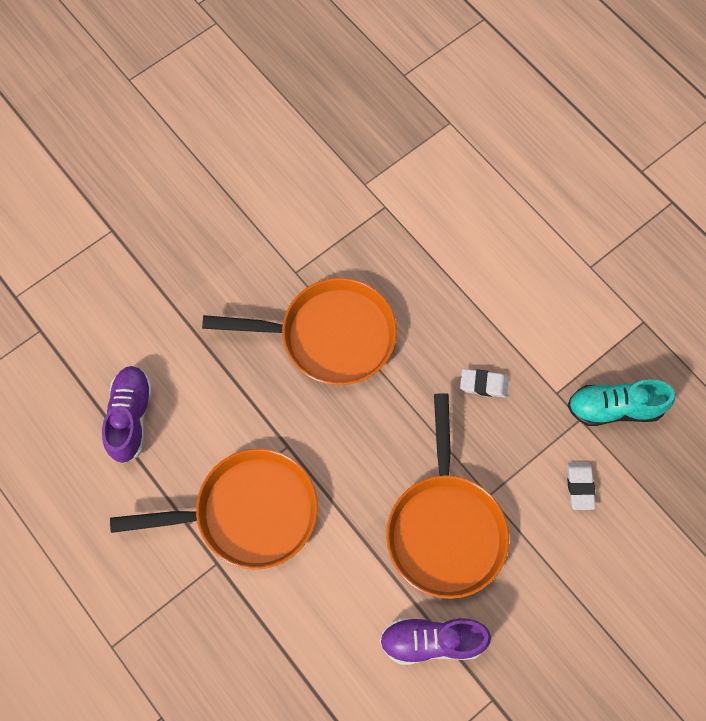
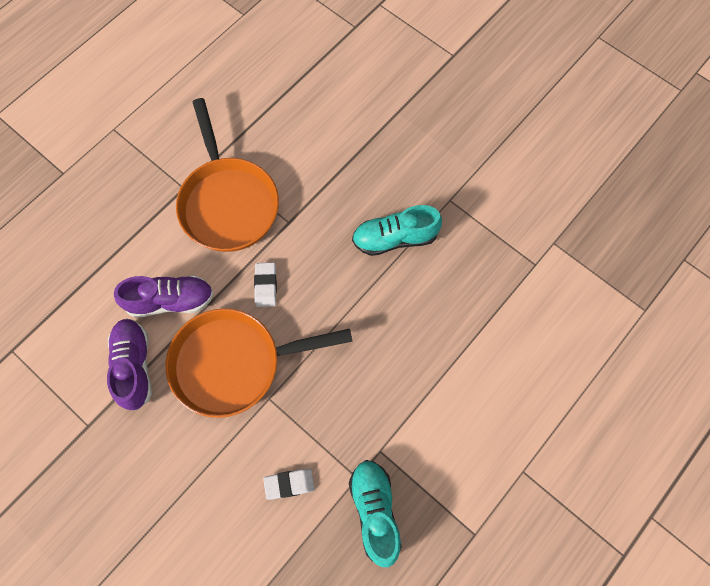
camera: 80 degrees right, 0 degrees up
purple shoe [102,366,153,464] -> purple shoe moved to [114,275,214,318]
orange pan [202,278,397,385] -> turquoise shoe [352,205,442,256]
white eraser [460,369,508,398] -> white eraser moved to [254,263,277,307]

